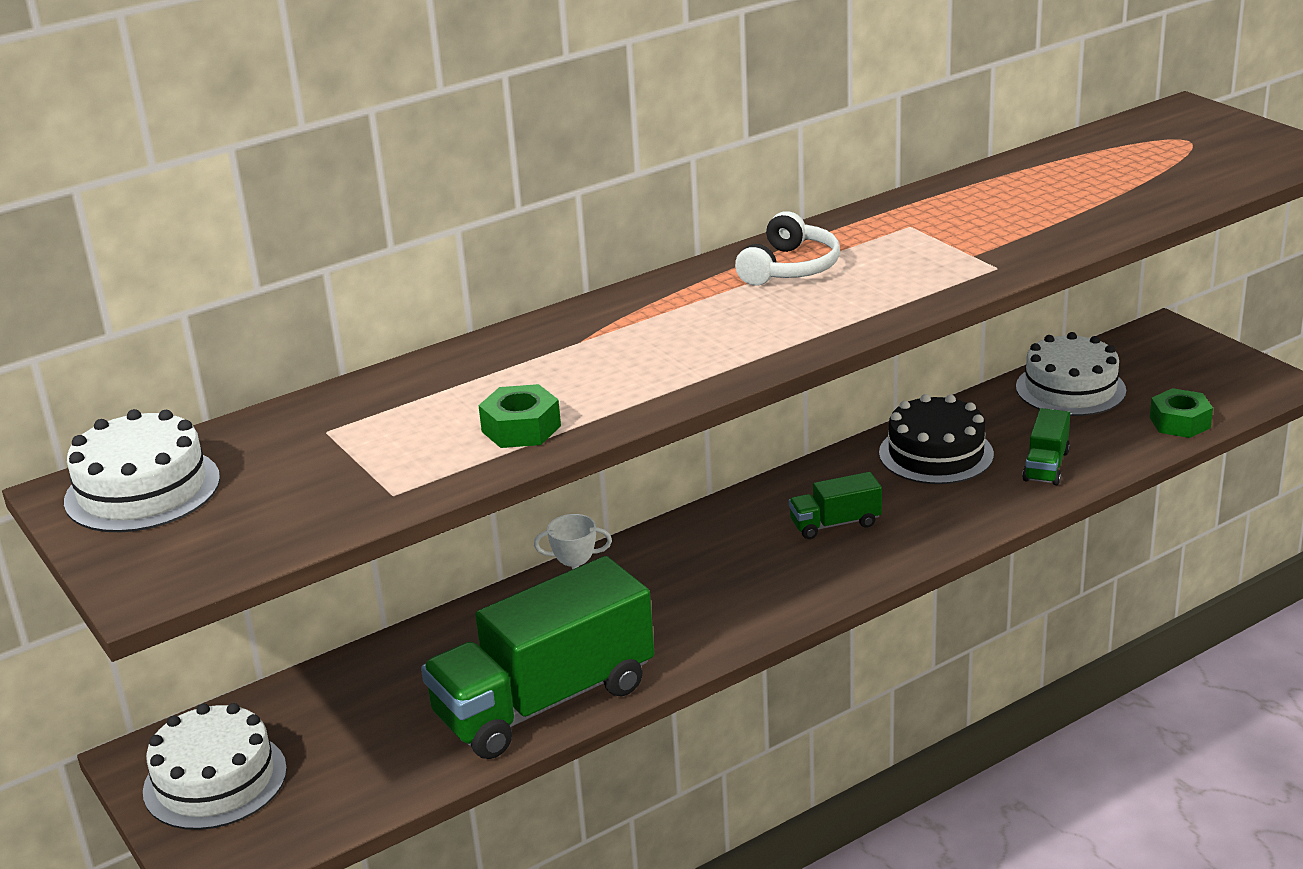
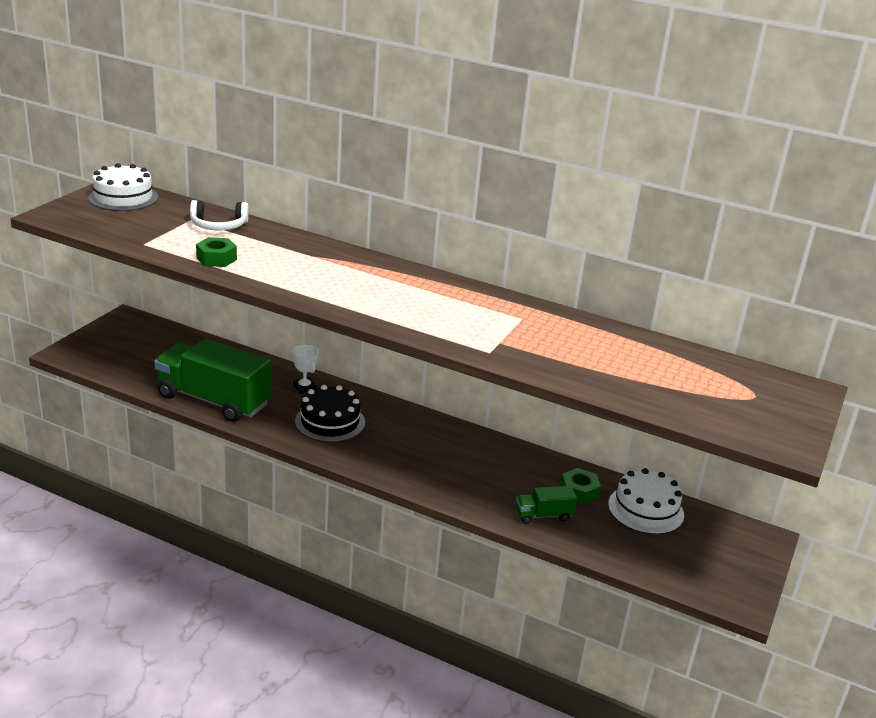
camera: 55 degrees right, 0 degrees up
white cake [143,703,287,830] -> none
white headphones [735,211,840,286] -> white headphones moved to [190,200,249,230]
green truck [789,472,882,539] -> none
black cake [879,394,994,484] -> black cake moved to [295,385,365,442]
green nut [1150,388,1213,438] -> green nut moved to [561,468,601,505]

